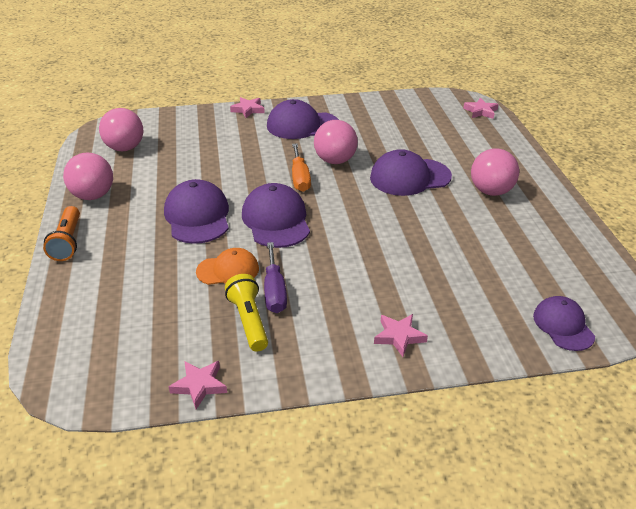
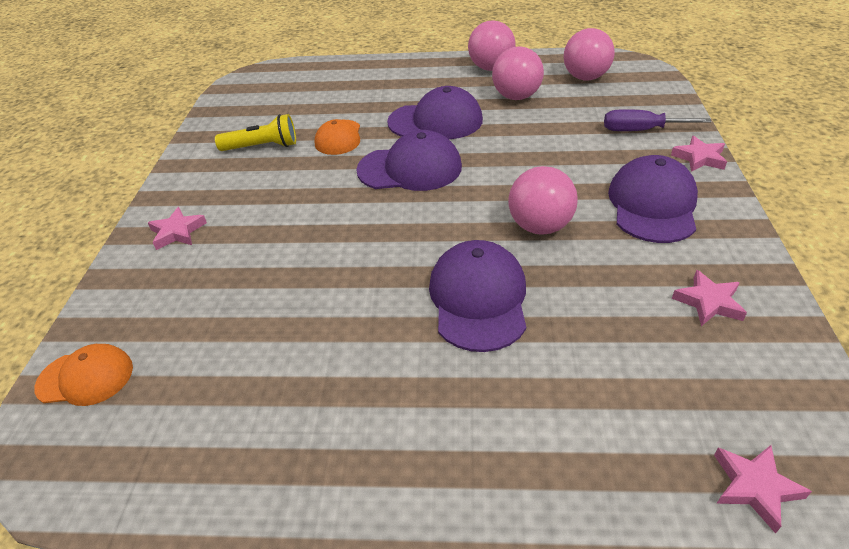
camera: 105 degrees right, 5 degrees up
orange flashlight [43,206,80,261] -> none
pink star [169,361,227,409] -> pink star moved to [672,270,747,326]
purple screwdriver [264,242,287,313] -> purple screwdriver moved to [604,109,711,131]
orange screwdriver [292,144,311,192] -> none
pink ball [471,148,519,196] -> pink ball moved to [492,46,544,100]
purple cap [533,296,595,351] -> orange cap [34,344,133,406]

